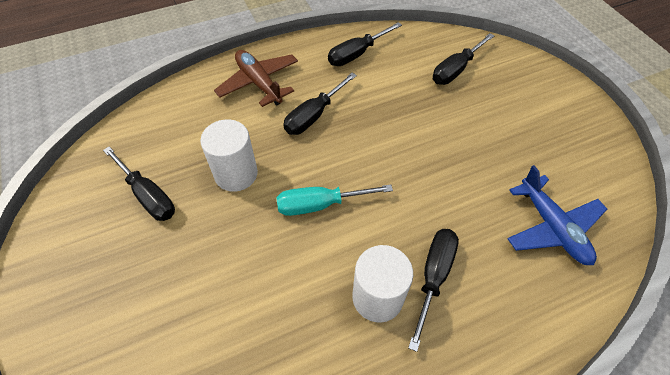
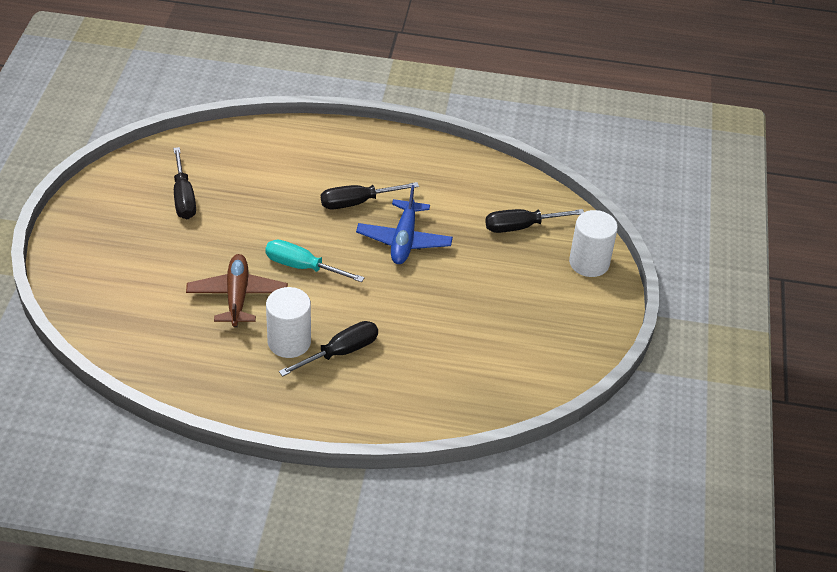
camera: 30 degrees right, 10 degrees down
white cylinder [200,119,258,192] -> white cylinder moved to [569,210,618,277]
brown plane [214,50,298,107] -> brown plane moved to [186,254,288,327]
black screwdriver [328,22,402,66] -> none
blue plane [507,165,607,265] -> blue plane moved to [356,185,453,264]

